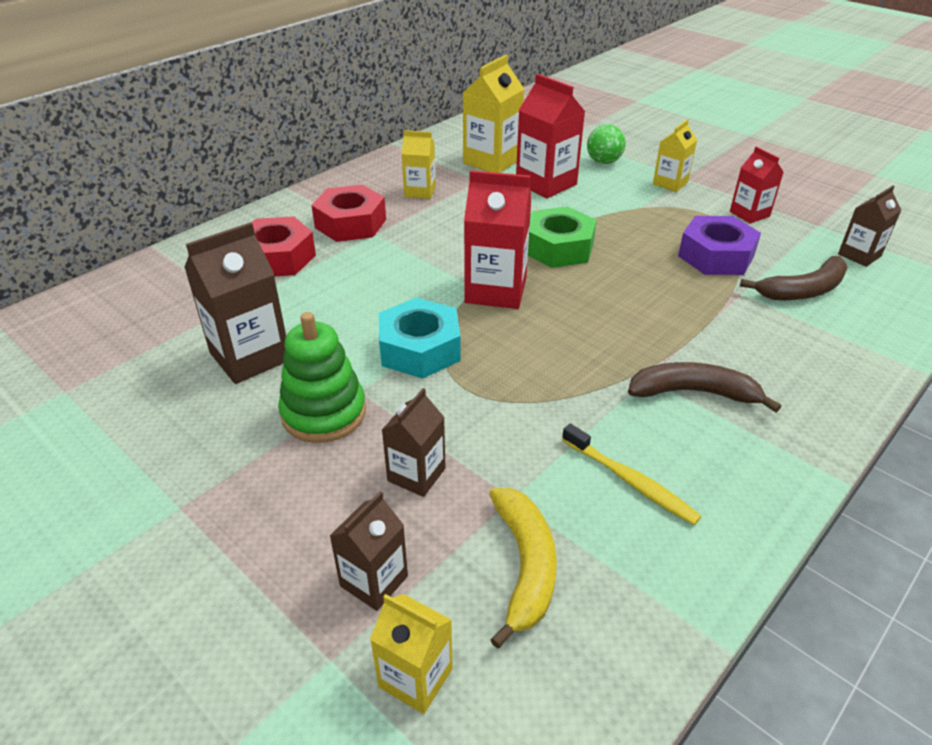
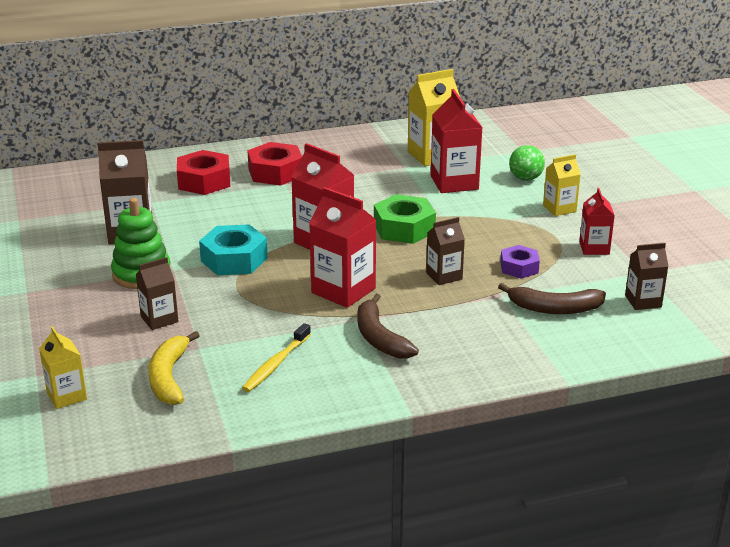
camera: 30 degrees right, 10 degrees down
brown carton [330,491,408,611] -> brown carton moved to [426,217,465,285]
yellow carton [401,130,436,199] -> none
yellow banana [489,488,557,649] -> yellow banana turned 150 degrees clockwise [148,331,200,405]
yellow toothbrush [562,424,702,525] -> yellow toothbrush turned 45 degrees clockwise [242,323,311,392]
brown banana [628,362,781,412] -> brown banana turned 150 degrees counterclockwise [357,294,419,358]
purple nut [678,216,761,275] -> purple nut [500,245,540,279], size x0.62
none -> red carton [309,187,376,308]

